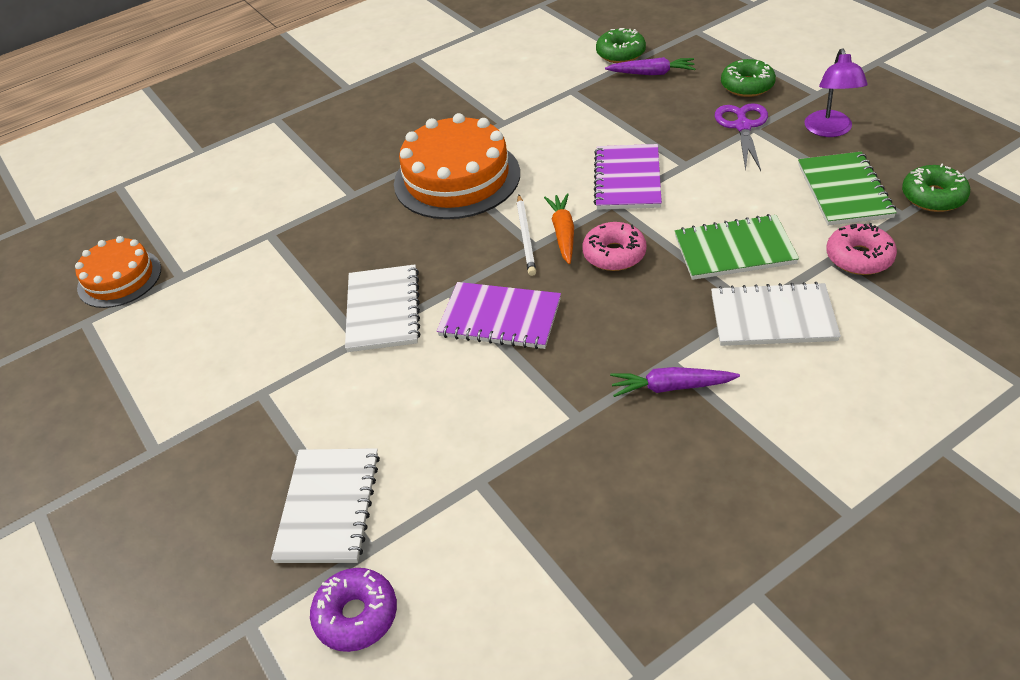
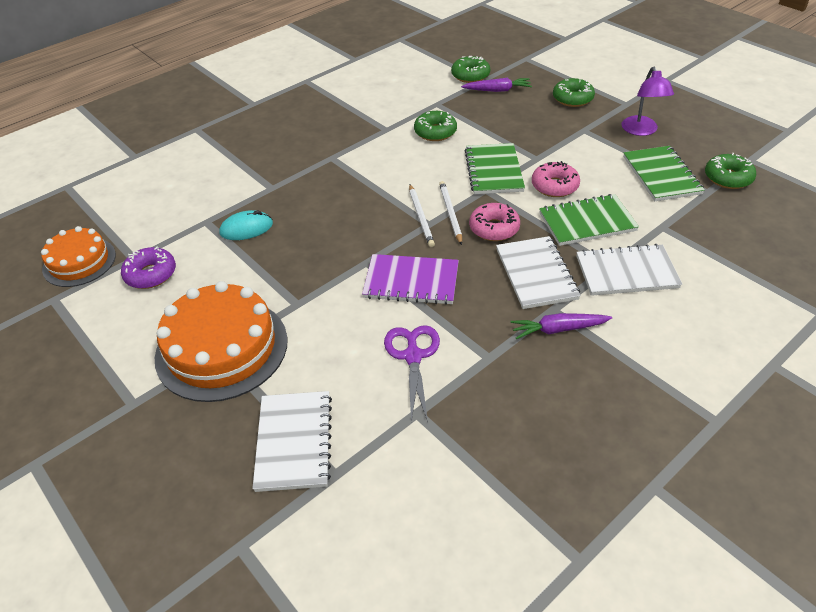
camera: 10 degrees left, 0 degrees up
purple donut [310,568,397,652] -> purple donut moved to [121,246,176,289]
white notebook [345,265,420,352] -> white notebook moved to [496,236,581,309]
orange cake [394,113,520,219] -> orange cake moved to [155,281,288,402]
orange carrot [544,193,574,264] -> white pencil [439,181,462,245]
purple notebook [594,144,662,210] -> green notebook [465,143,525,194]
purple scissors [715,103,768,171] -> purple scissors moved to [384,325,440,422]
pink donut [826,223,897,275] -> pink donut moved to [532,161,580,197]
none -> turquoise mouse [219,210,273,240]
none -> green donut [414,111,457,141]

